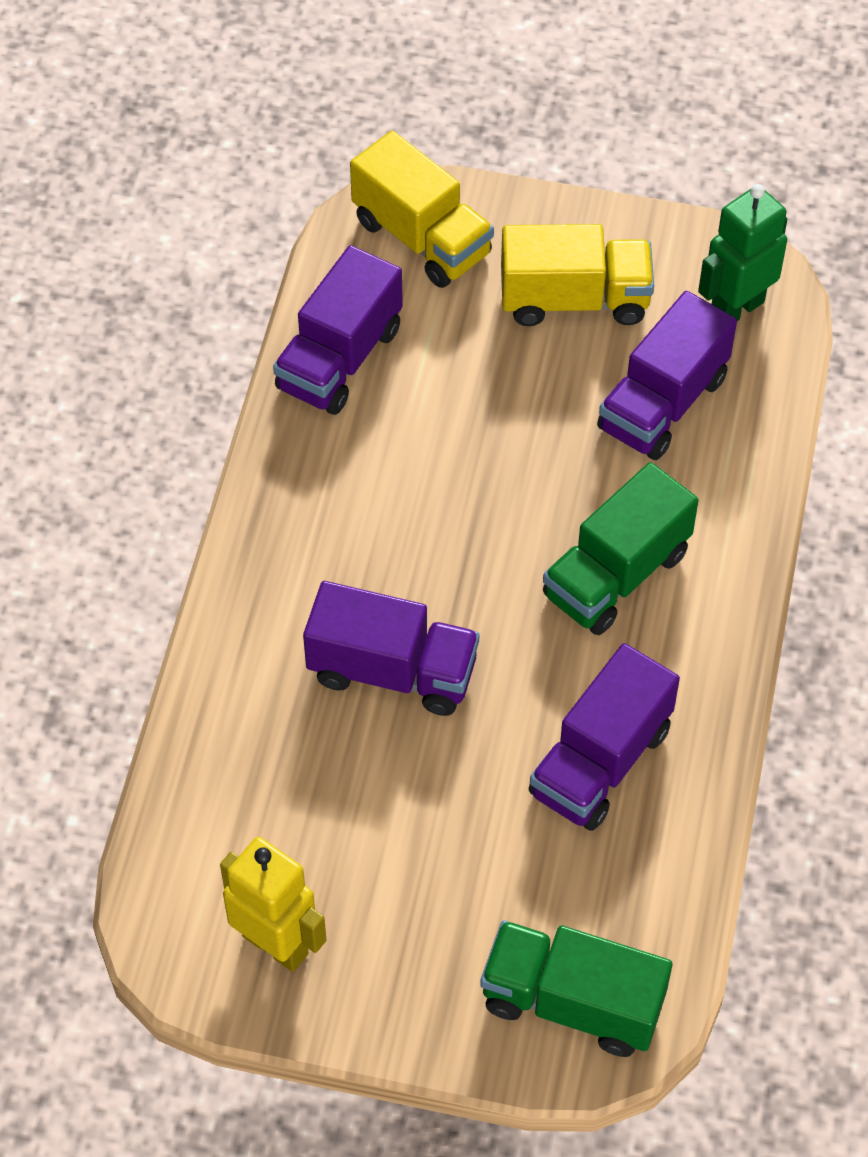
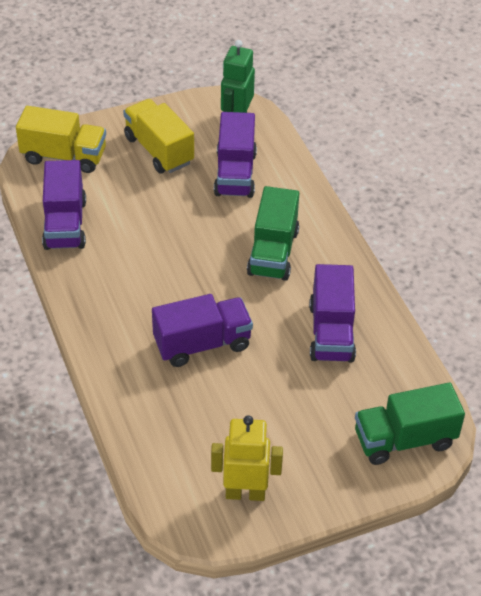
camera: 35 degrees left, 10 degrees down
yellow truck [501,224,654,326] -> yellow truck turned 90 degrees counterclockwise [123,99,194,173]

